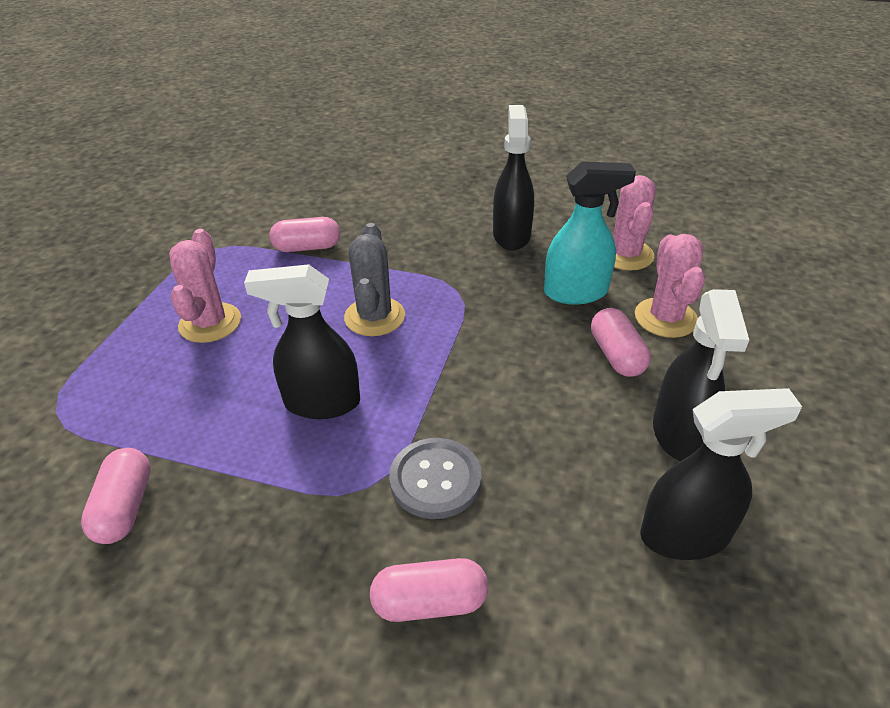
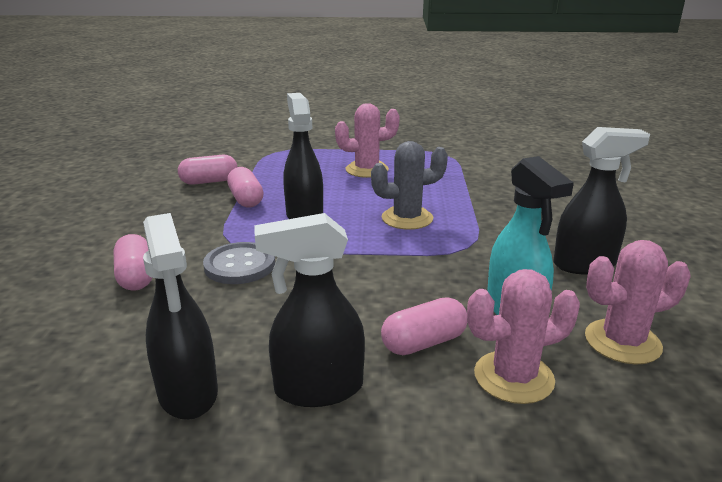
camera: 75 degrees right, 15 degrees down
pink capsule [269,217,340,252] -> pink capsule moved to [227,167,264,207]

